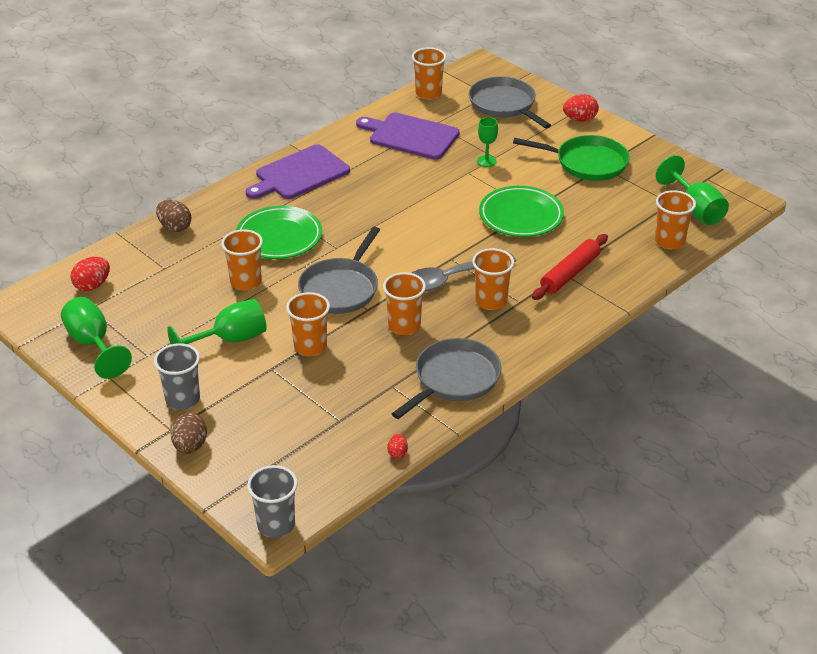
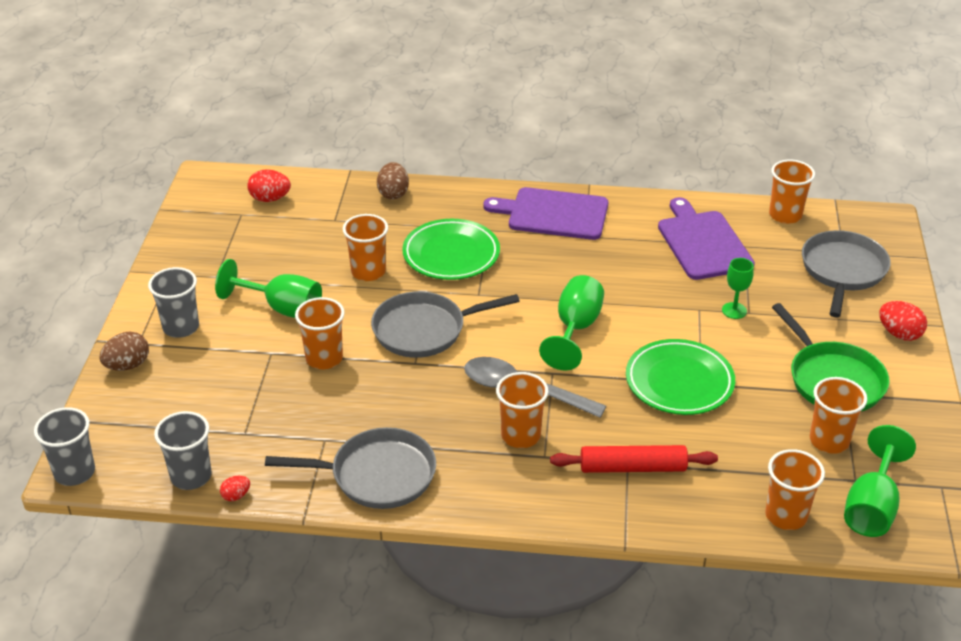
camera: 50 degrees right, 0 degrees up
green goblet [61,297,132,379] -> green goblet moved to [539,275,604,371]
orange cup [383,272,426,335] -> orange cup moved to [810,377,867,454]
none -> grey cup [154,411,212,490]

